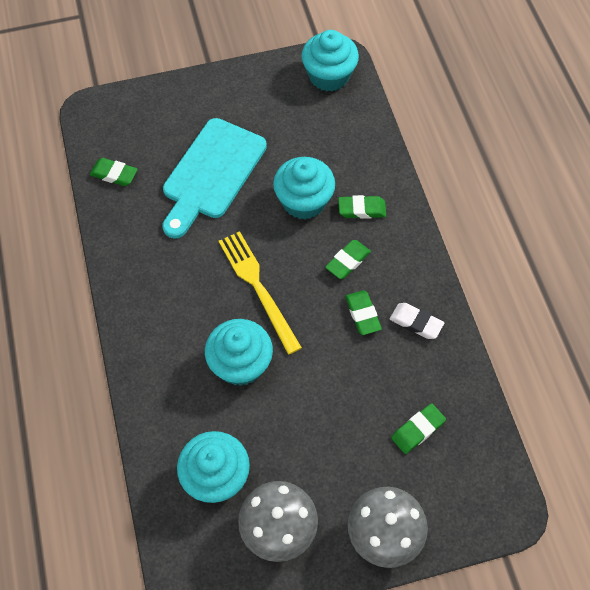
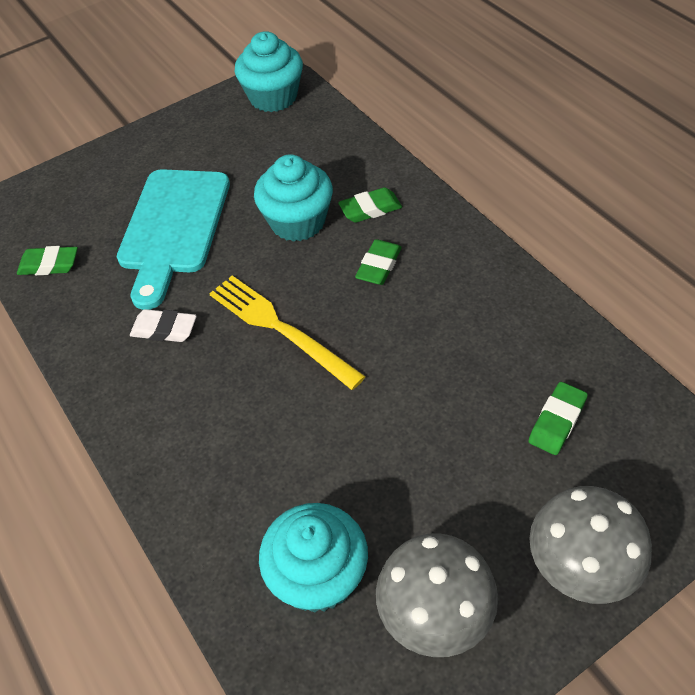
camera: 15 degrees left, 10 degrees down
turquoise cupcake [205,319,273,386] -> none
green eraser [345,290,382,335] -> none
white eraser [390,303,444,339] -> white eraser moved to [130,309,197,342]

